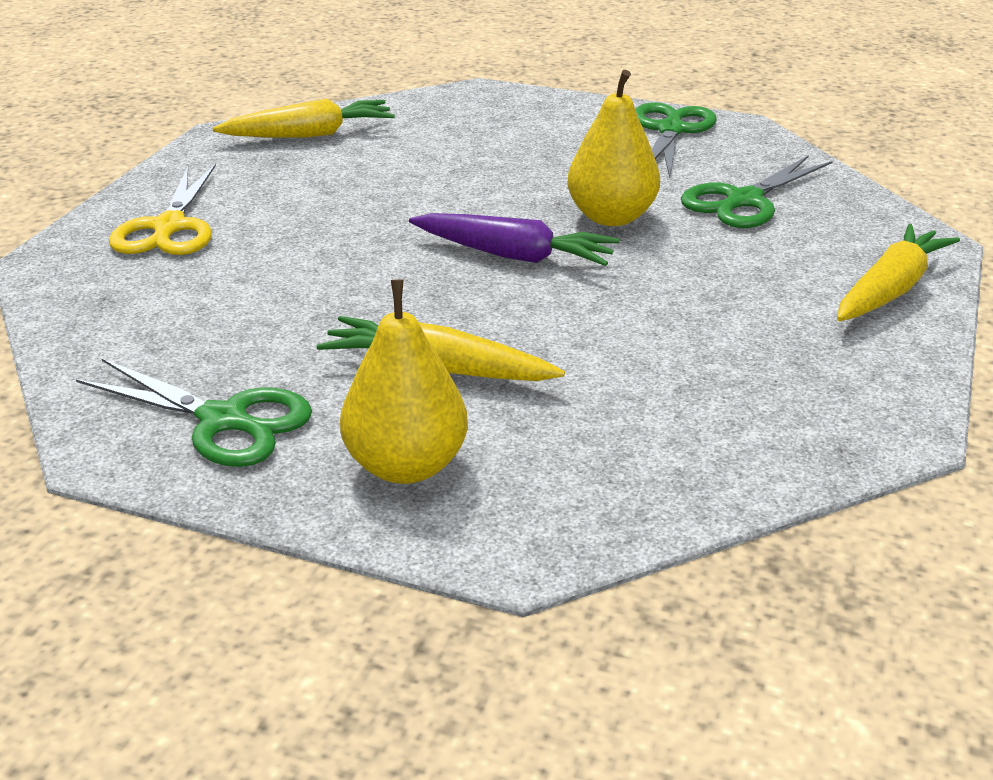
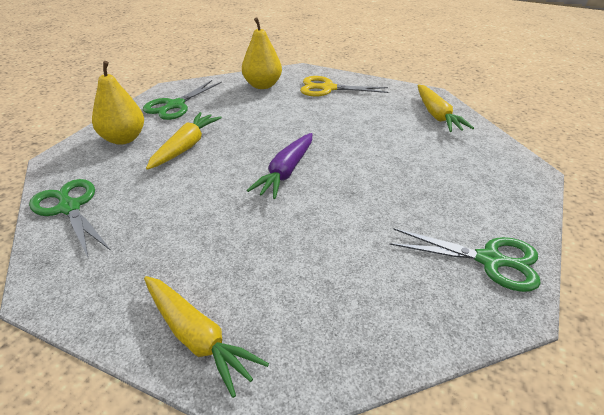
camera: 95 degrees right, 5 degrees up
yellow pear [567,70,660,226] -> yellow pear moved to [242,18,282,89]
green scissors [681,155,833,228] -> green scissors moved to [29,179,111,259]

